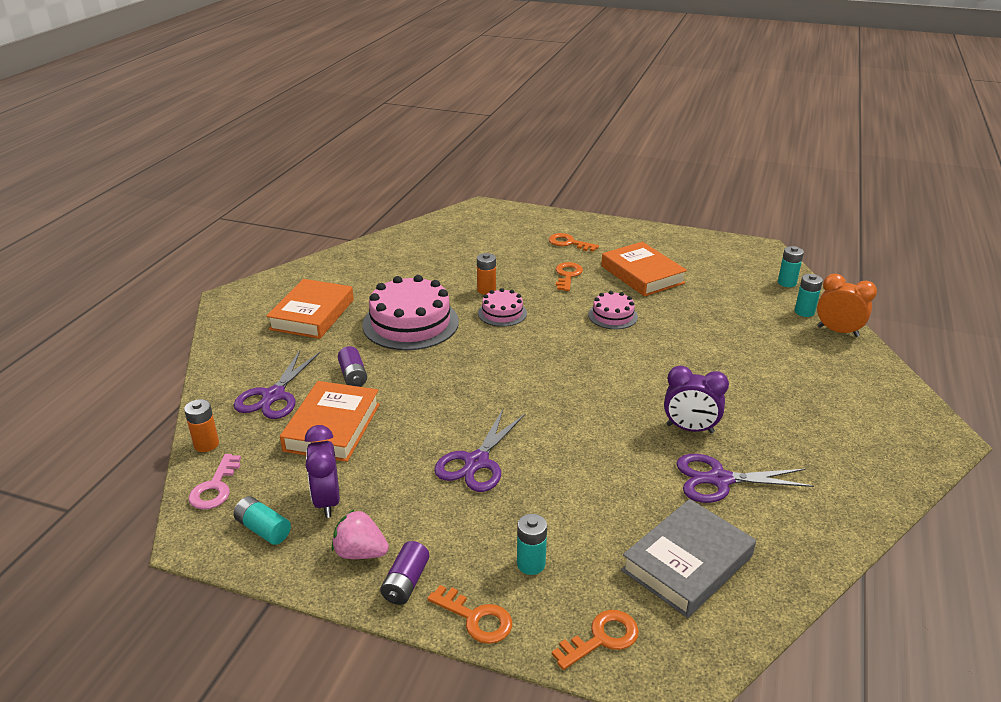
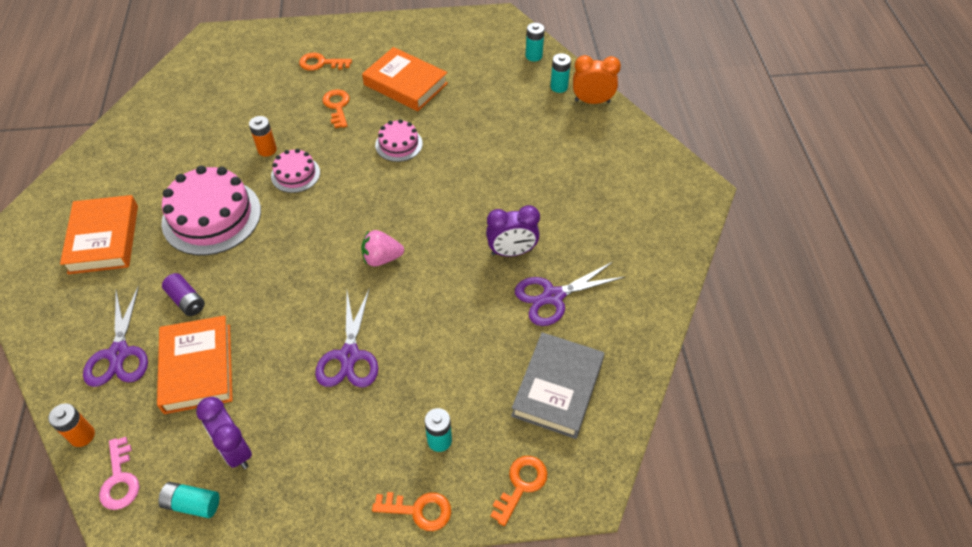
camera: 25 degrees left, 20 degrees up
pink strawberry [332,509,389,559] -> pink strawberry moved to [361,230,404,266]
purple battery [380,541,429,605] -> none

